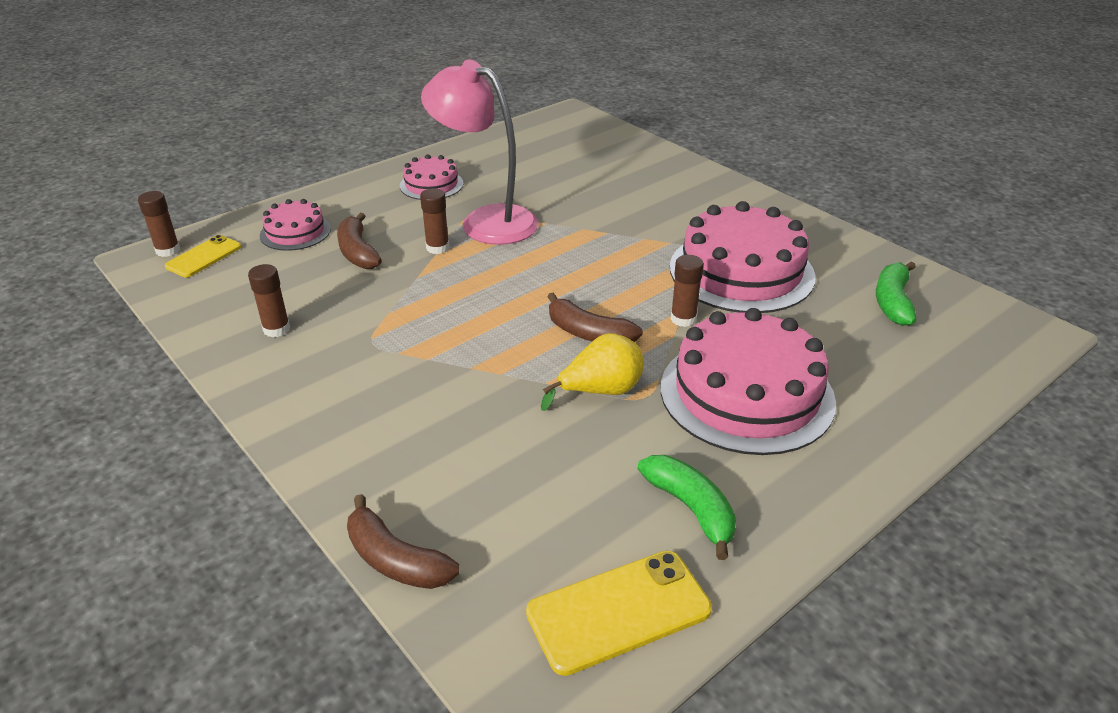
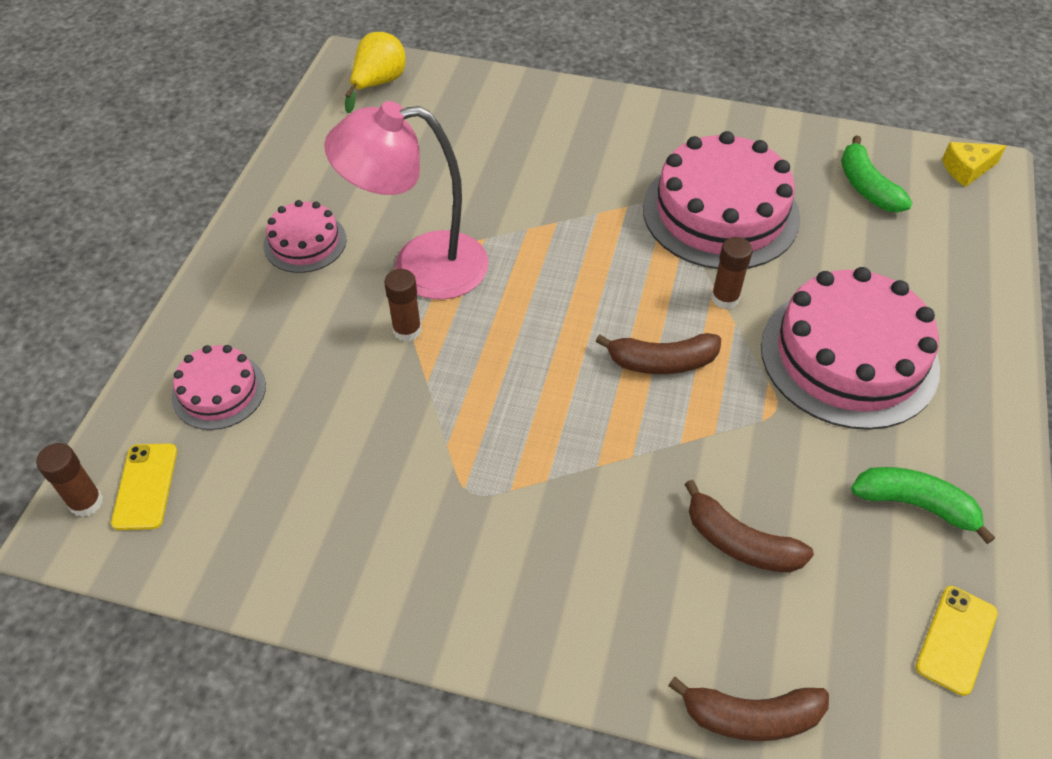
camera: 35 degrees left, 15 degrees up
brown glue stick [248,264,290,337] -> none
brown banana [337,213,382,269] -> brown banana moved to [684,480,814,573]
yellow phone [526,551,712,676] -> yellow phone [916,586,998,696], size x0.65
yellow pear [541,333,644,411] -> yellow pear moved to [345,32,405,113]
none -> yellow cheese [942,142,1006,187]

